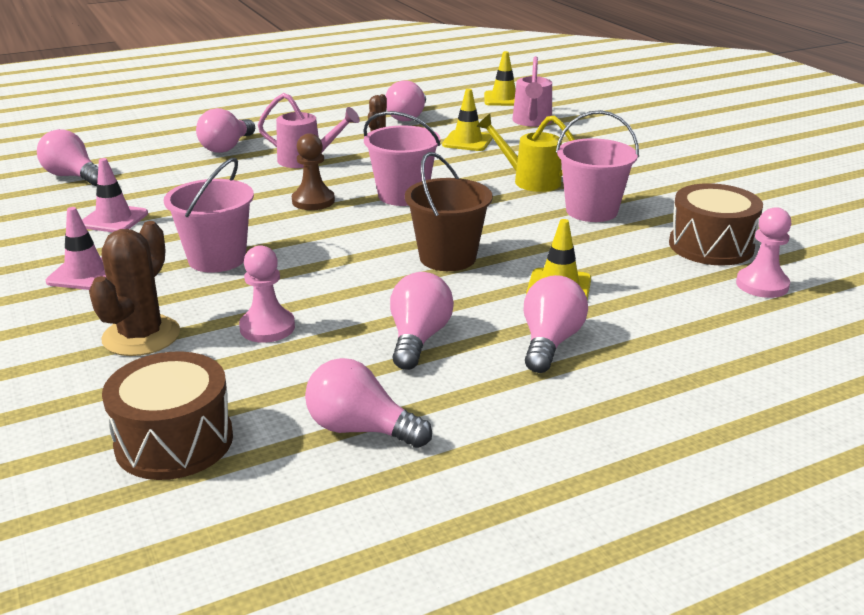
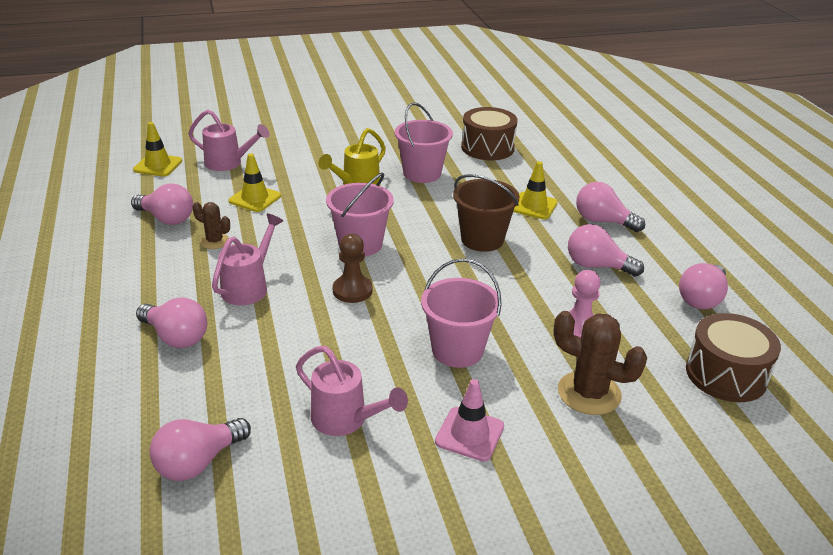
camera: 80 degrees left, 5 degrees up
pink traffic cone [82,158,148,232] -> pink watering can [296,346,408,436]
pink pawn [736,207,791,298] -> none

